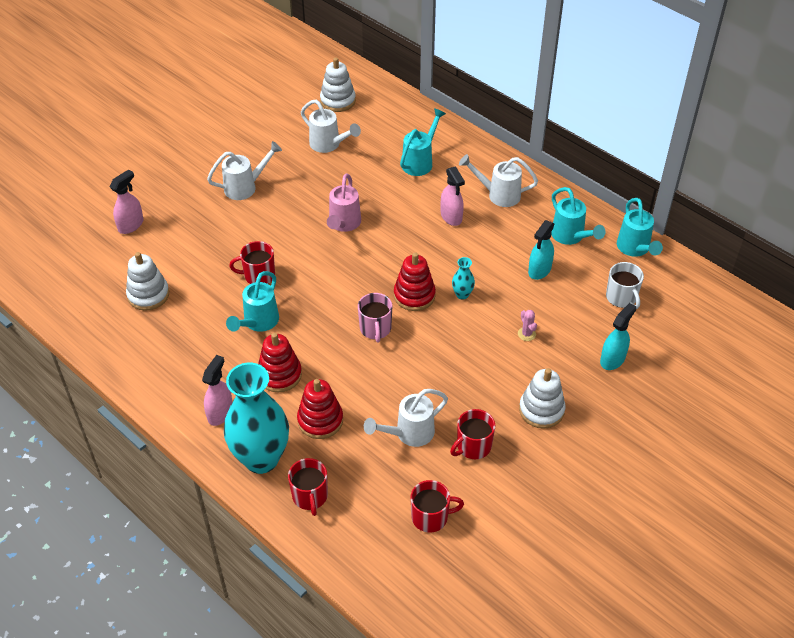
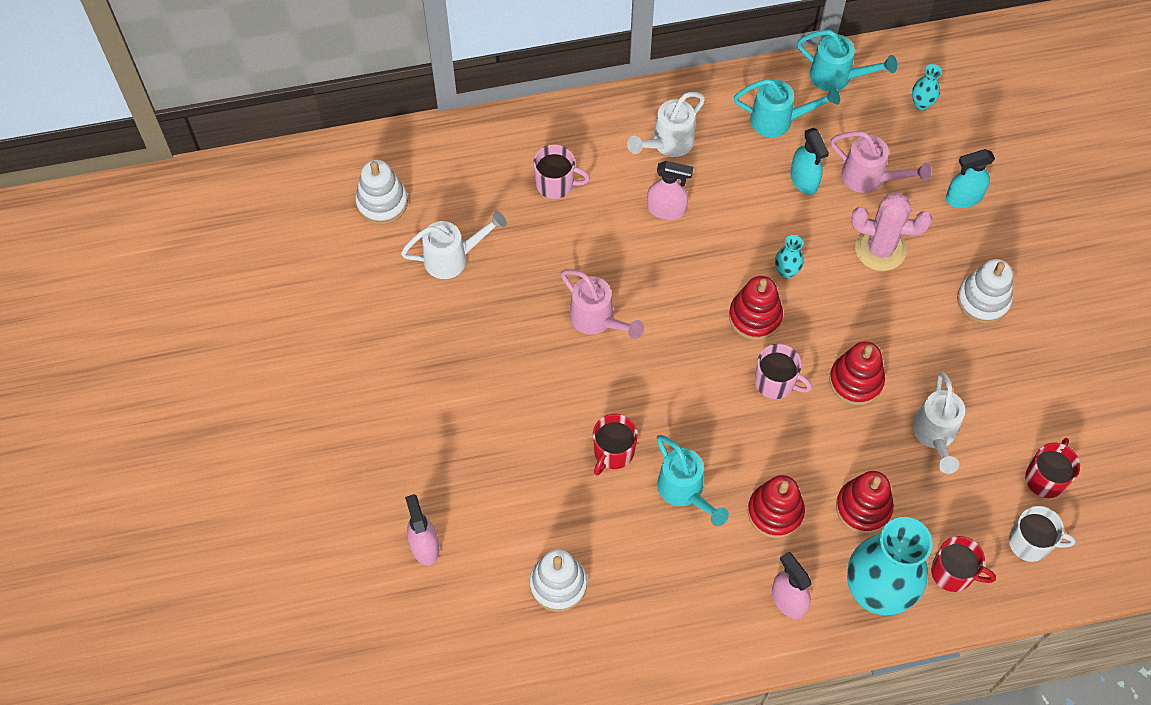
camera: 55 degrees left, 15 degrees up
white watering can [207,141,282,200] -> none
turquoise watering can [400,108,446,176] -> pink mug [533,144,590,199]
red mug [450,409,495,459] -> none
pink cactus [518,310,537,341] -> pink cactus [851,192,932,271], size x2.29
turquoise spray bottle [600,303,636,370] -> turquoise spray bottle turned 90 degrees counterclockwise [946,149,995,208]
white mug [606,262,644,309] -> white mug moved to [1009,506,1076,562]
none -> red stacking toy [829,341,885,405]
none -> pink watering can [830,131,931,193]
none -> turquoise vase [912,64,942,110]

